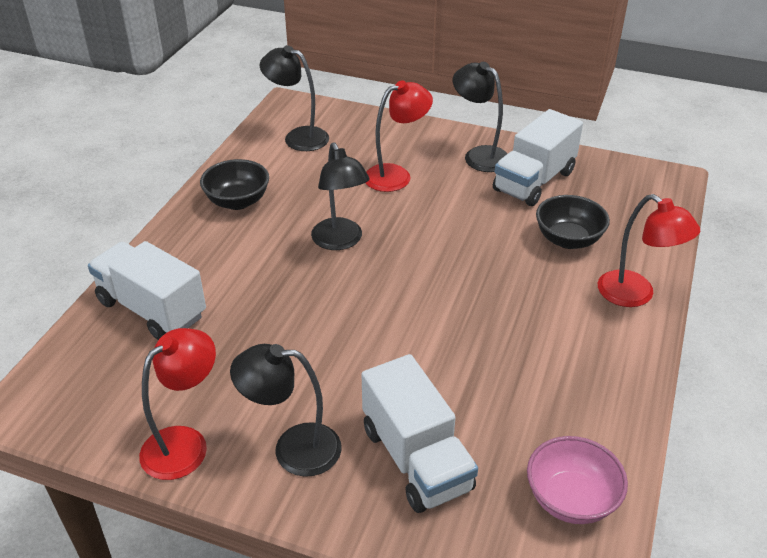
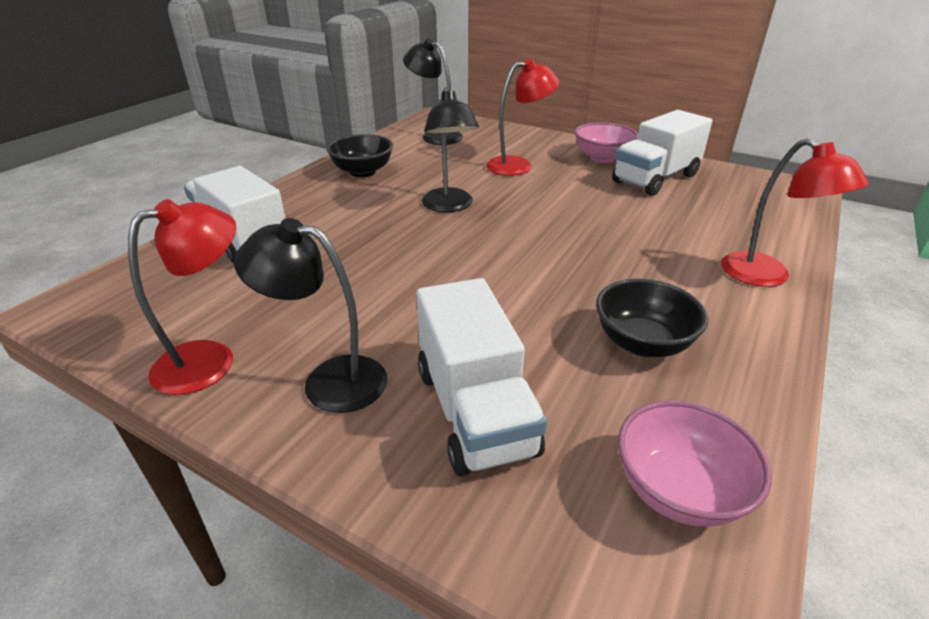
camera: 10 degrees right, 5 degrees down
black lamp [453,62,508,172] -> pink bowl [574,122,638,163]
black bowl [536,195,610,249] -> black bowl moved to [596,279,708,357]

